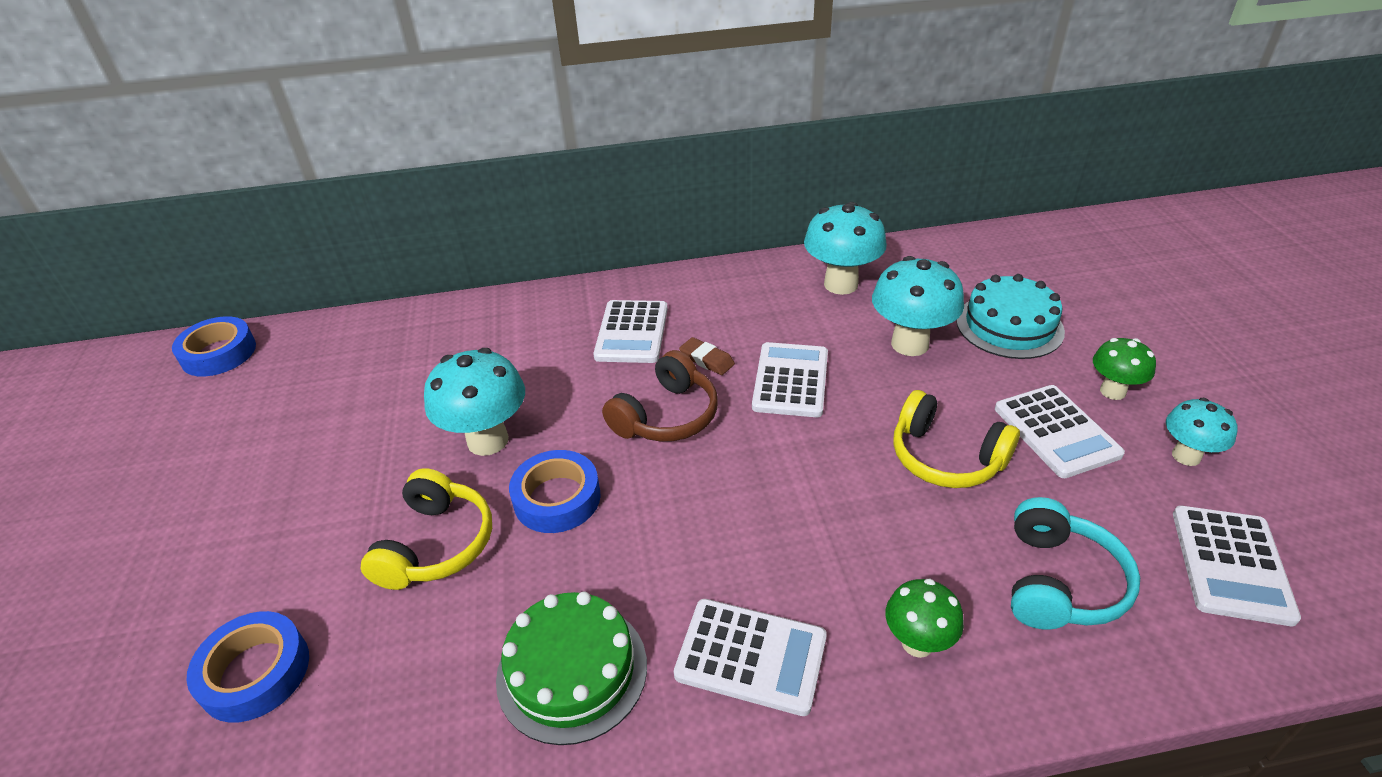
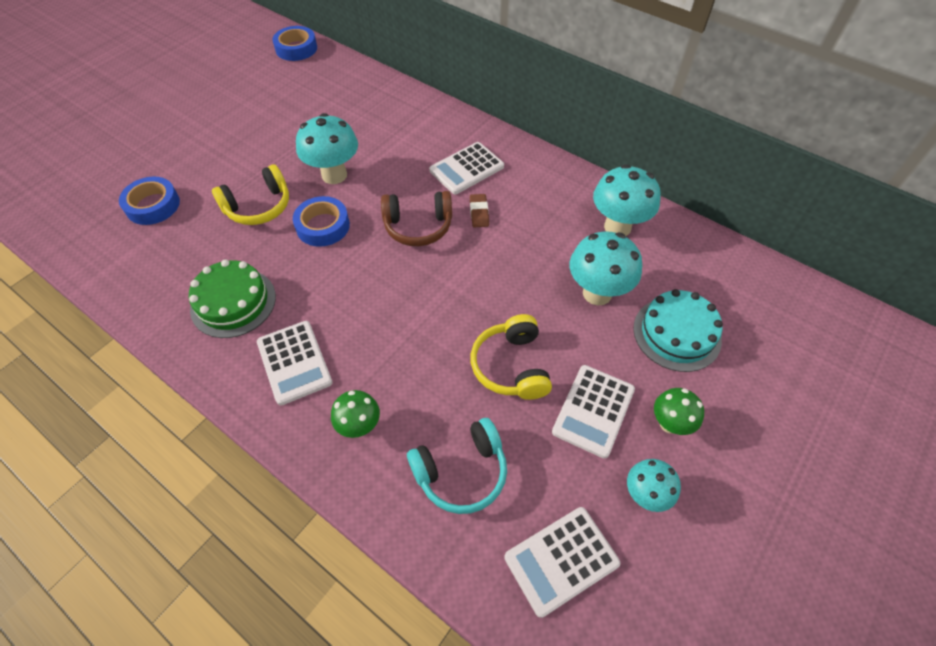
camera: 45 degrees right, 15 degrees up
white calculator [752,342,828,417] -> none

